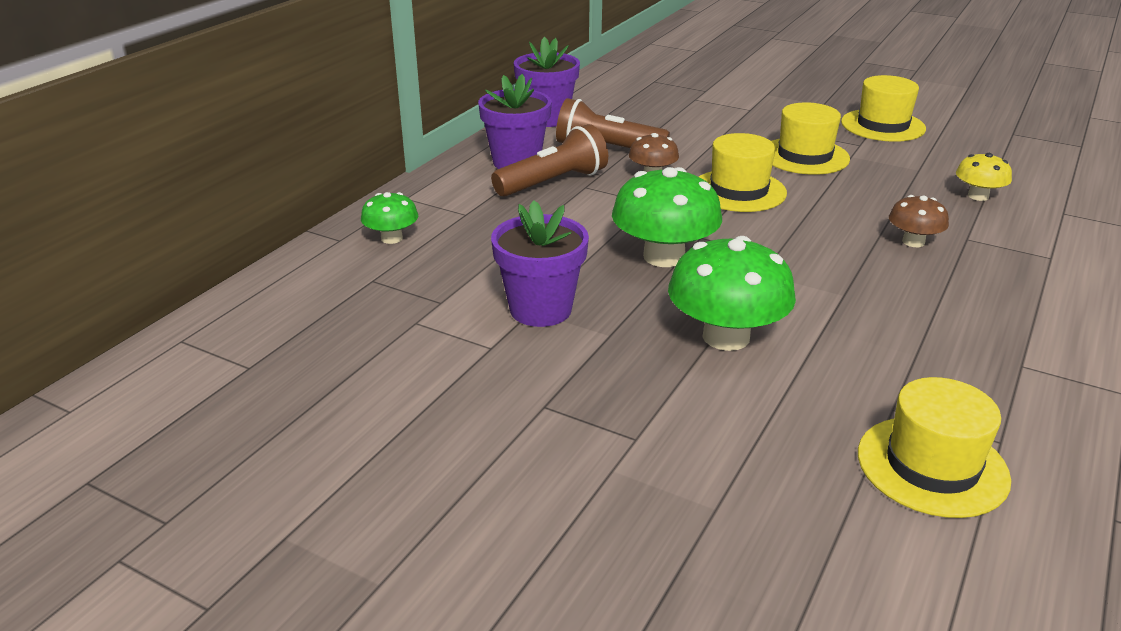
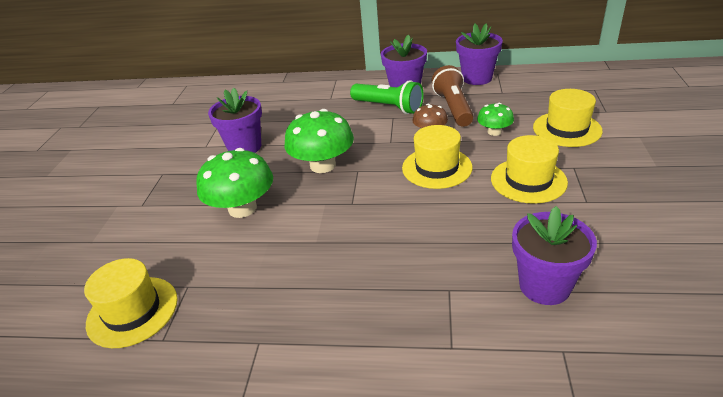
camera: 70 degrees right, 5 degrees up
green mushroom [361,192,418,244] -> green mushroom moved to [477,103,514,136]
brown flashlight [491,124,608,197] -> green flashlight [350,80,424,114]
yellow hat [841,75,926,142] -> yellow hat moved to [533,89,603,147]
brown mushroom [889,195,949,247] -> none
yellow mushroom [956,153,1012,201] -> purple flower pot [512,206,597,305]

